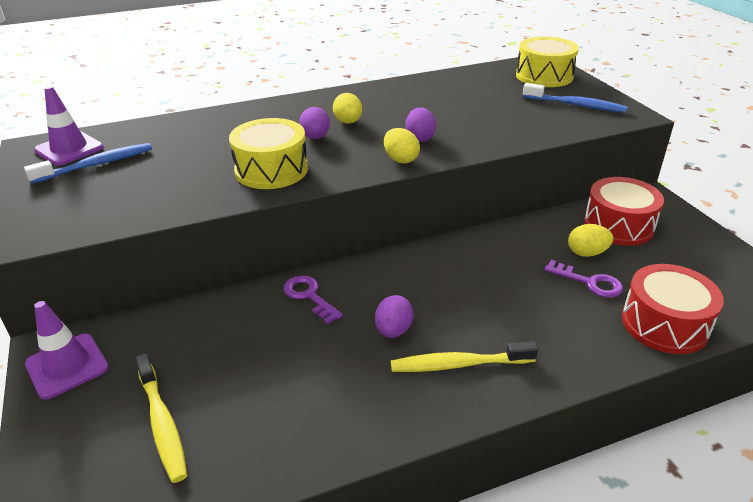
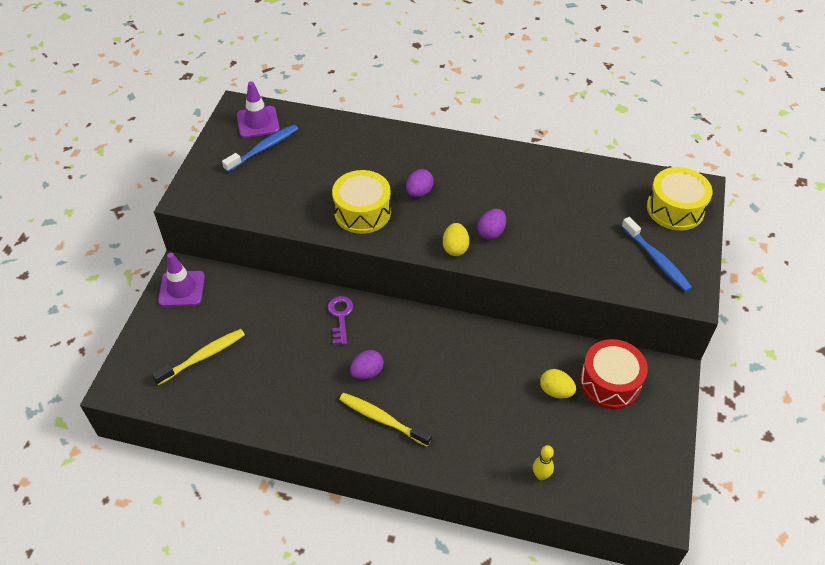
camera: 35 degrees right, 15 degrees up
blue toothbrush [24,143,152,184] -> blue toothbrush turned 45 degrees counterclockwise [222,124,298,172]
yellow toothbrush [135,353,187,483] -> yellow toothbrush turned 135 degrees counterclockwise [152,329,245,385]
yellow egg [333,93,362,124] -> none
purple key [544,260,623,298] -> none
red drum [622,264,724,354] -> yellow bowling pin [533,445,554,480]

